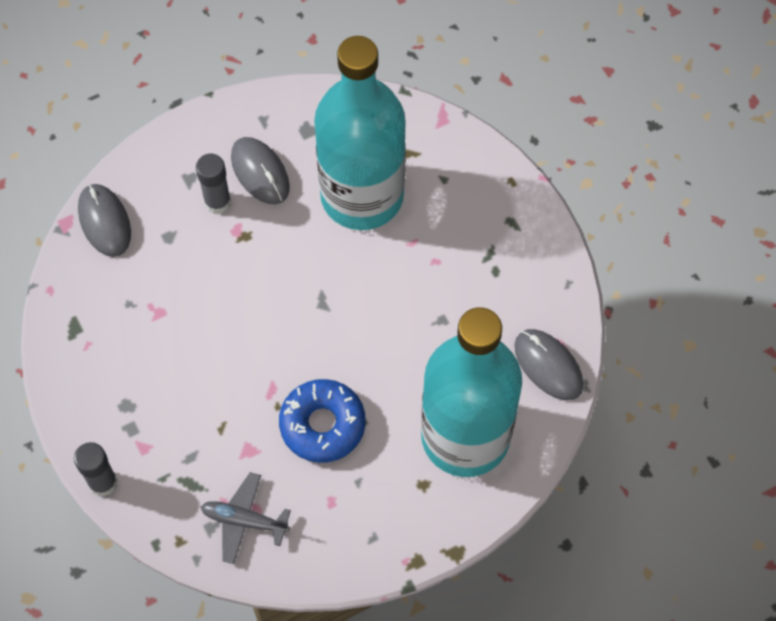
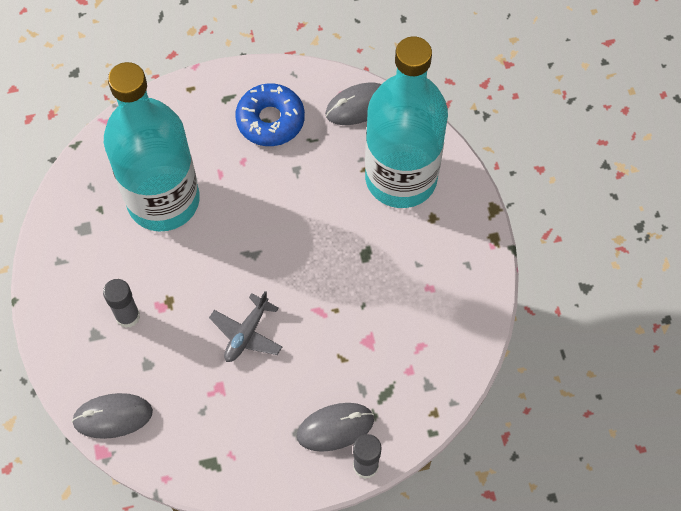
camera: 75 degrees left, 0 degrees up
grey plane [201,472,291,564] -> grey plane moved to [209,291,282,362]
grey mouse [231,137,290,204] -> grey mouse moved to [297,403,374,452]
blue donut [279,379,366,463] -> blue donut moved to [235,83,305,146]

